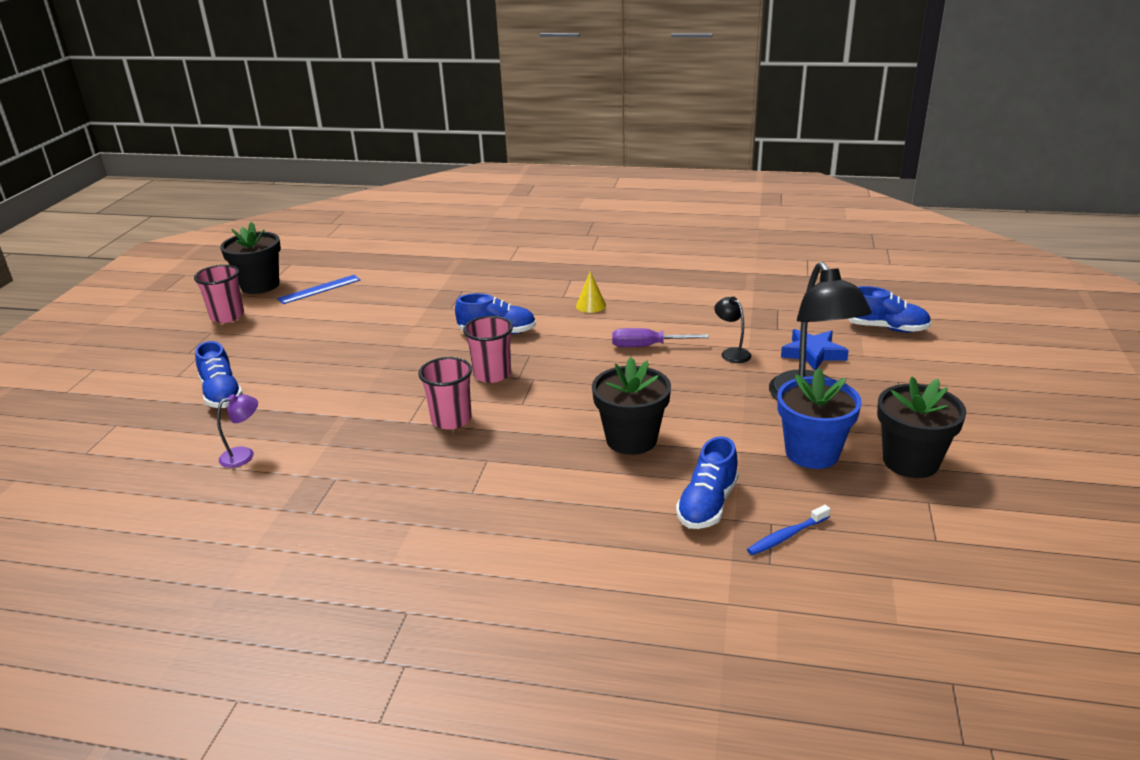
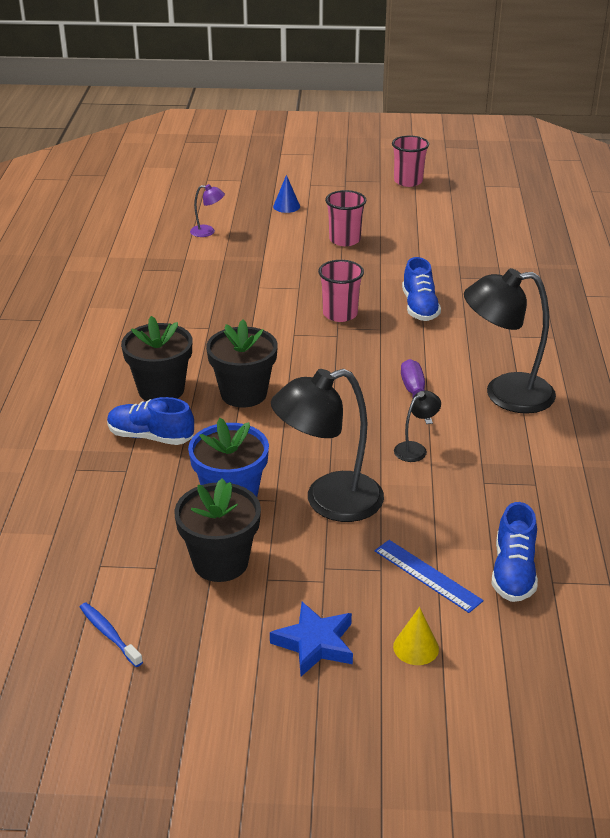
camera: 80 degrees right, 5 degrees up
blue shoe [195,341,243,408] -> blue cone [273,175,300,213]
purple lamp [217,394,258,468] -> purple lamp turned 45 degrees counterclockwise [190,184,225,237]
black flower pot [220,222,281,294] -> black flower pot moved to [121,316,192,401]
blue ruler [277,275,360,304] -> blue ruler moved to [375,540,484,613]
pink cup [418,357,472,429] -> pink cup moved to [325,190,366,246]
yellow cone [576,271,606,313] -> yellow cone moved to [393,607,439,665]
blue toothbrush [747,505,830,555] -> blue toothbrush moved to [80,602,143,667]
blue star [781,329,849,370] -> blue star moved to [270,602,353,676]
none -> black lamp [464,268,556,414]

